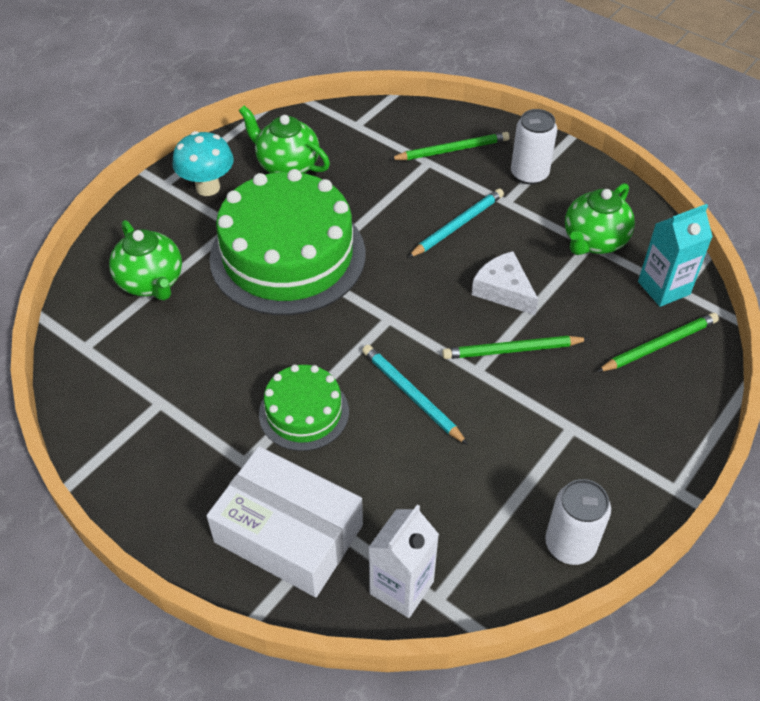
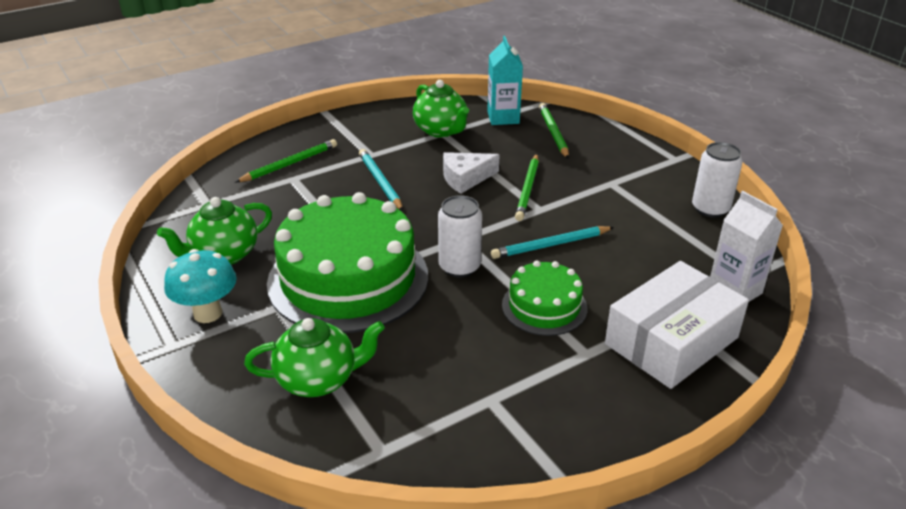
camera: 70 degrees left, 15 degrees down
green pencil [390,132,510,160] -> green pencil turned 45 degrees clockwise [235,139,337,182]
white can [511,109,557,185] -> white can moved to [438,195,482,277]

